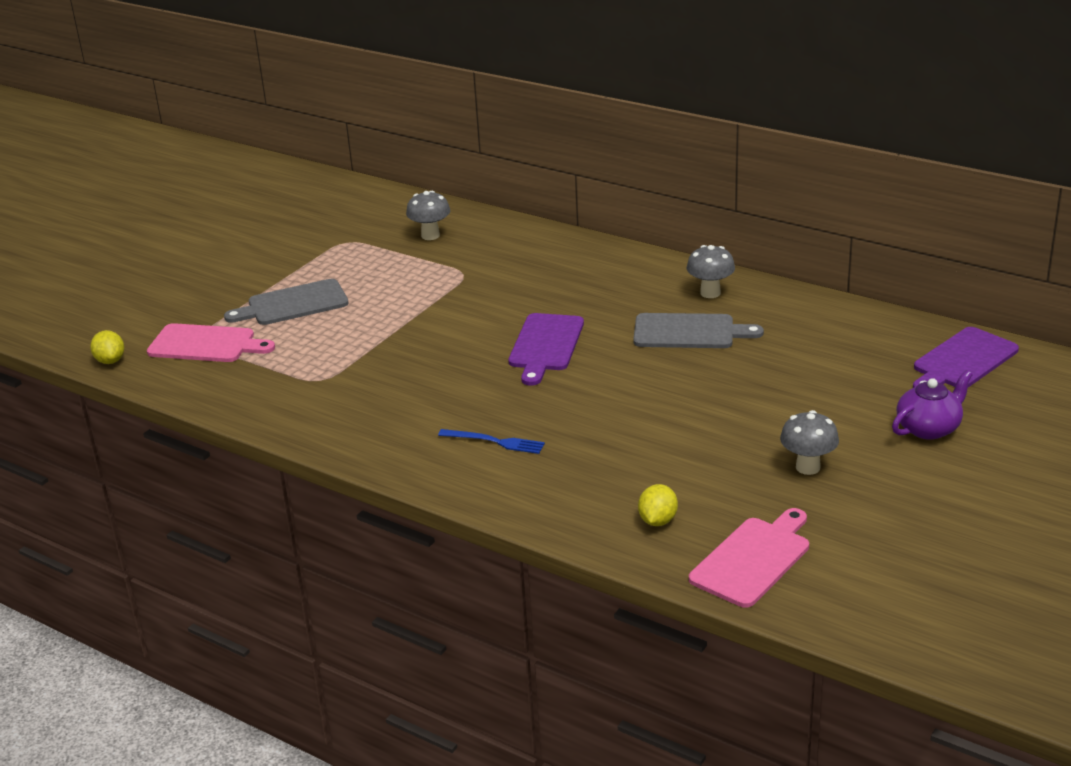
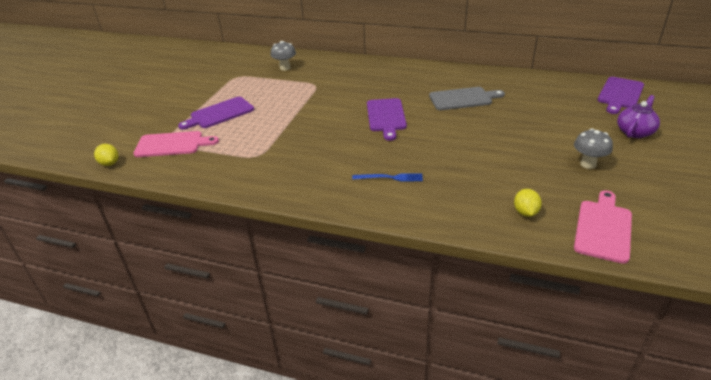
camera: 15 degrees left, 5 degrees up
grey cutting board [224,279,349,325] -> purple cutting board [178,97,254,130]
grey mushroom [687,245,735,298] -> none

